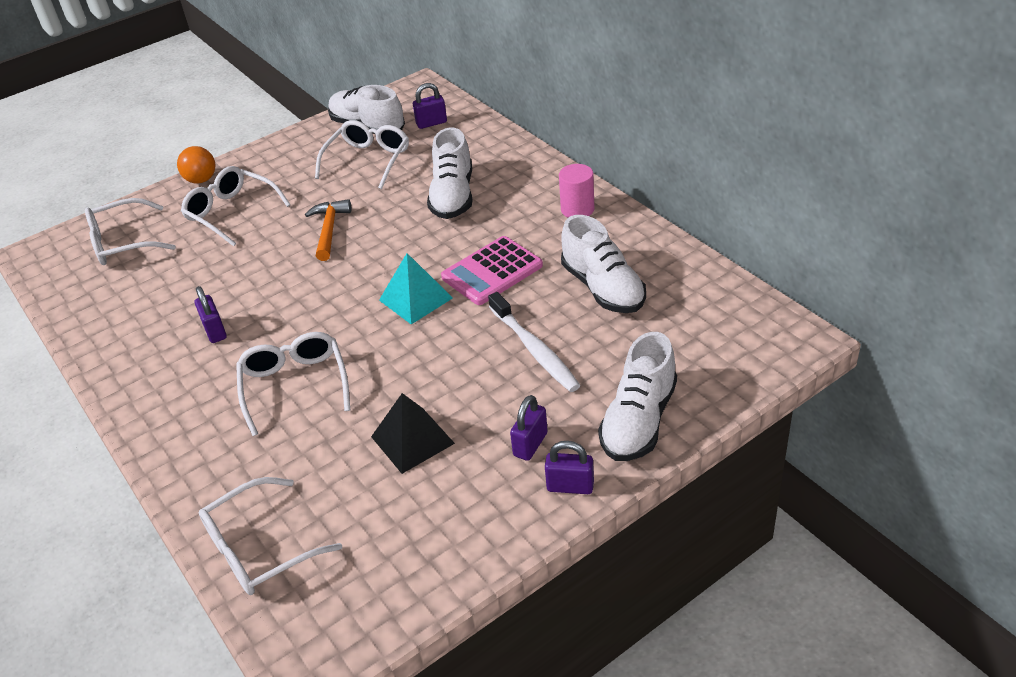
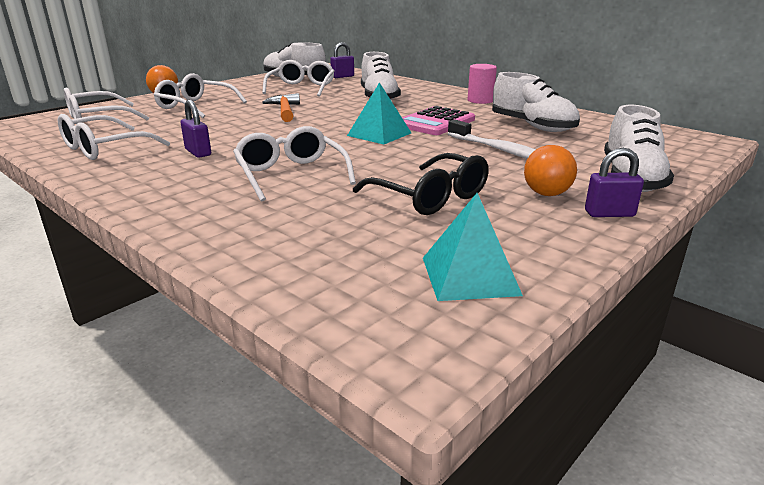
camera: 15 degrees left, 15 degrees down
white glasses [199,477,342,595] -> white glasses moved to [58,114,170,160]
black pyramid [371,393,455,474] -> black glasses [353,153,489,215]
purple padlock [510,395,548,461] -> orange ball [524,145,577,196]
none -> turquoise pyramid [423,193,523,301]

